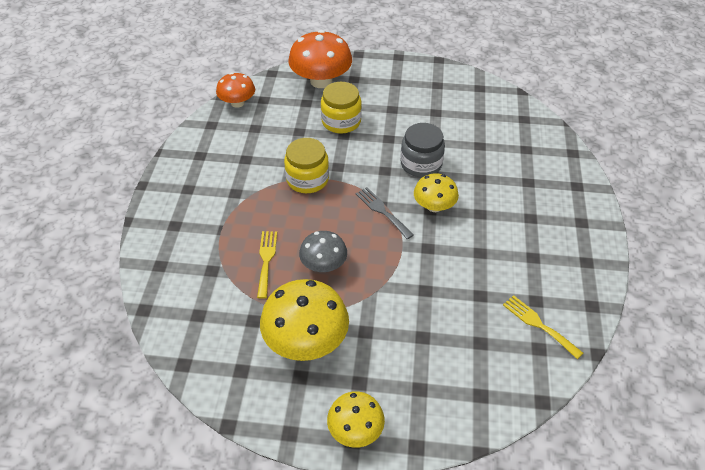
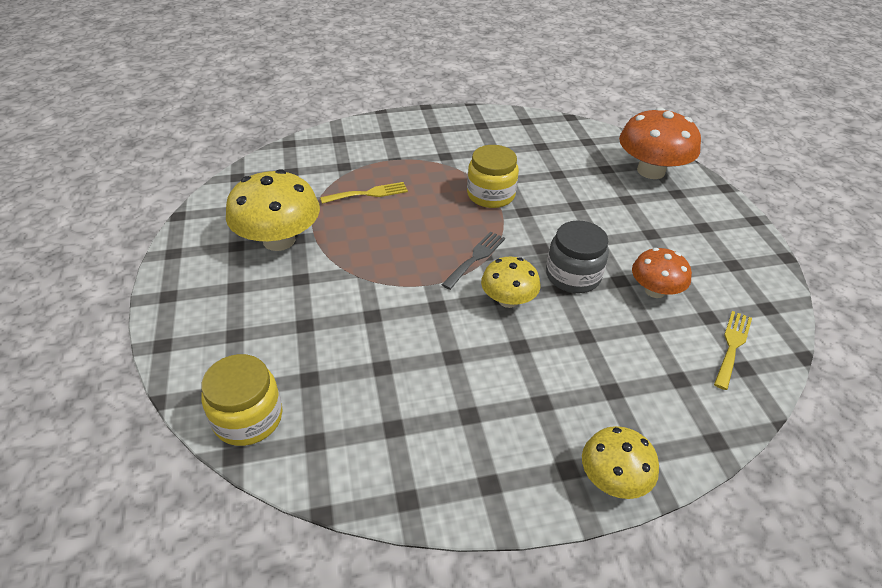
camera: 70 degrees right, 5 degrees down
orange mushroom [216,72,255,108] -> orange mushroom moved to [632,248,692,298]
grey mushroom [299,231,347,272] -> none
yellow jar [321,82,362,134] -> yellow jar moved to [201,354,282,446]
yellow mushroom [327,391,385,448] -> yellow mushroom moved to [582,426,659,499]
yellow fork [503,295,583,359] -> yellow fork moved to [714,311,752,390]

